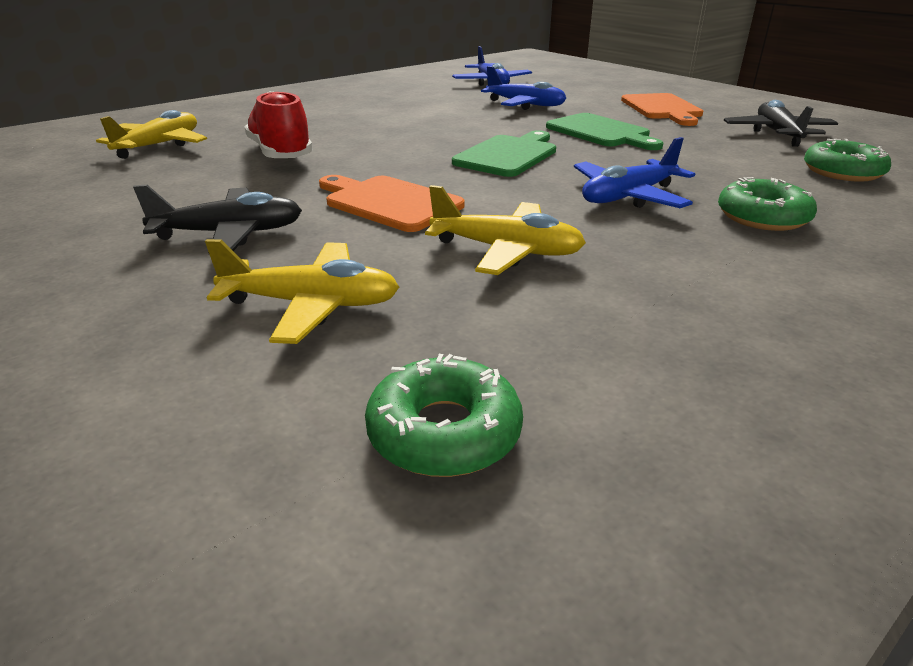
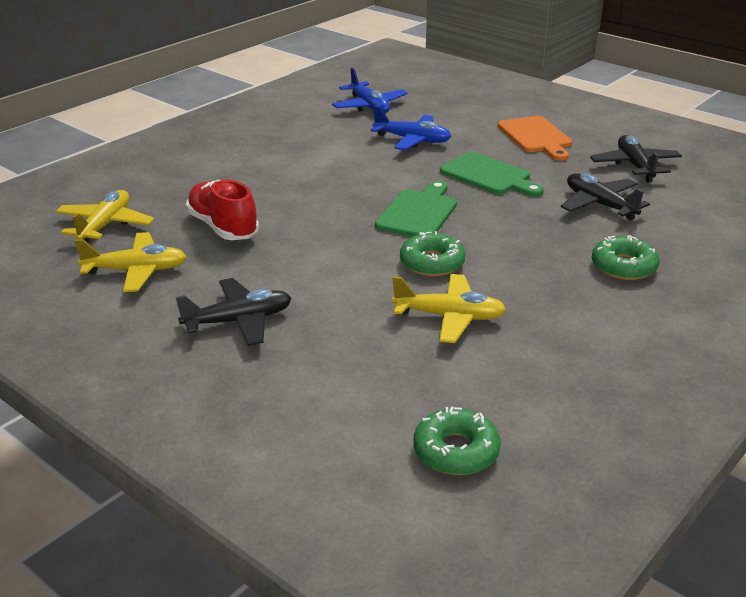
camera: 10 degrees left, 0 degrees up
yellow plane [205,239,399,344] -> yellow plane moved to [74,232,187,292]
orange cutting board [319,175,465,232] -> none
blue plane [574,137,695,208] -> none
green donut [804,139,891,182] -> green donut moved to [400,231,465,276]
none -> black plane [561,173,650,221]

